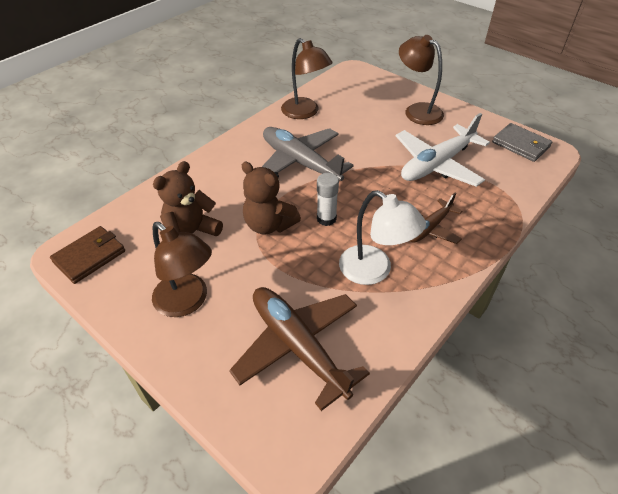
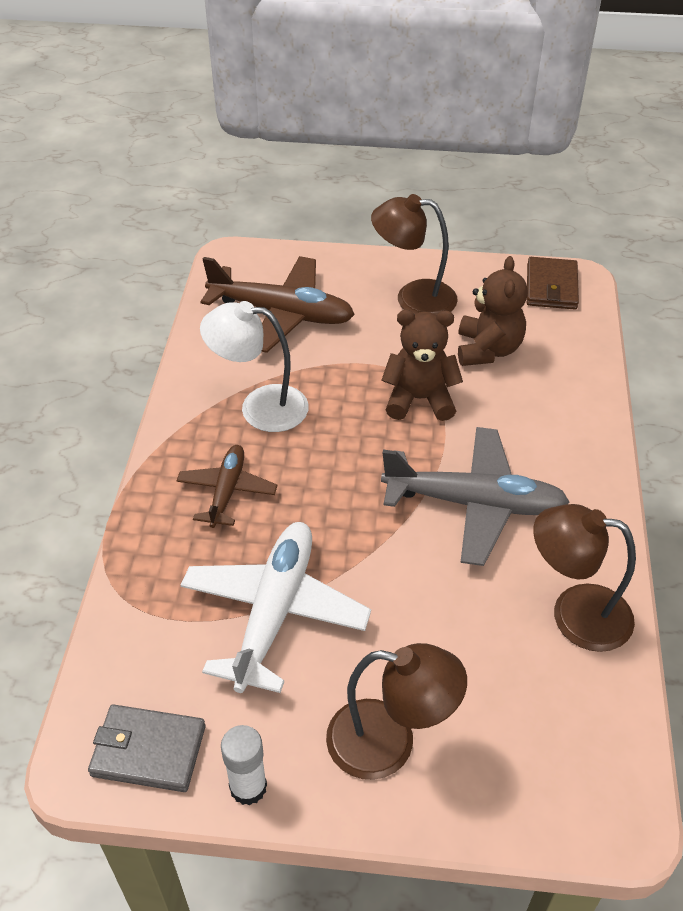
camera: 145 degrees right, 0 degrees up
white glue stick [317,173,339,226] -> white glue stick moved to [221,725,267,805]

